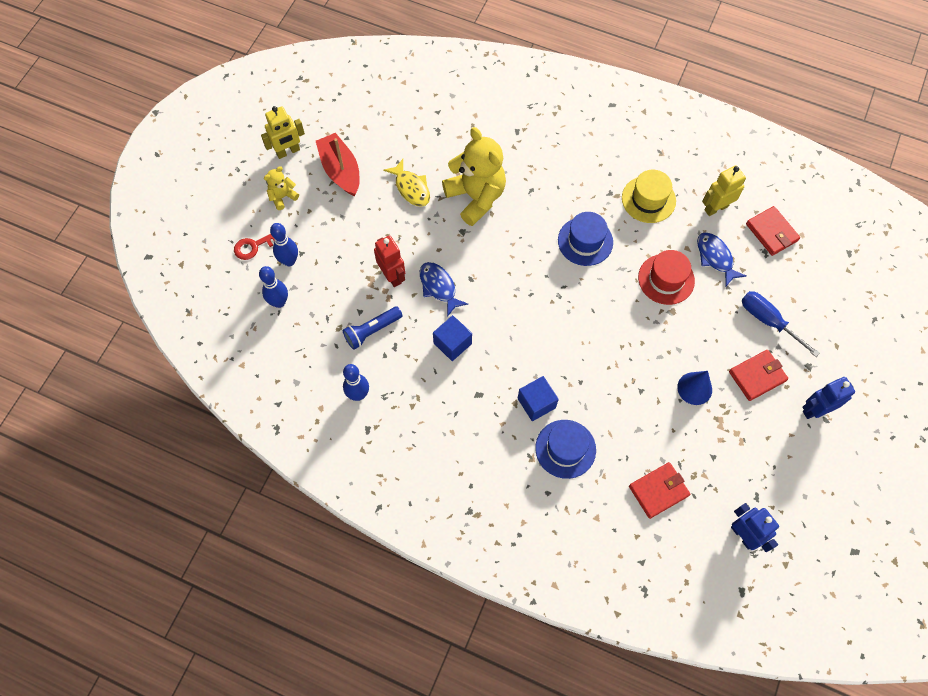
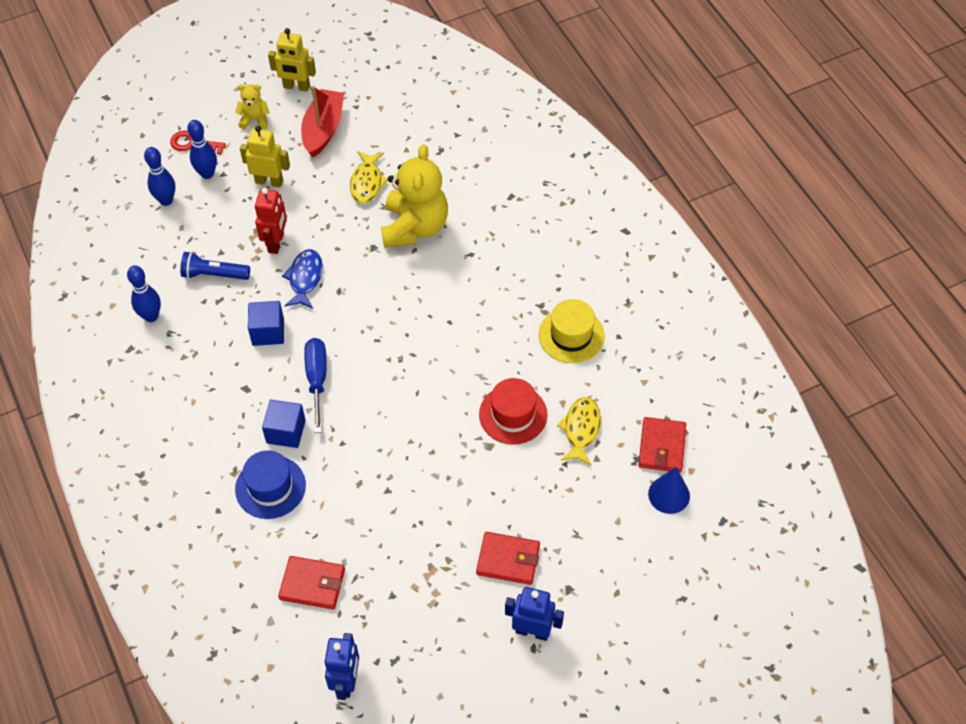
camera: 40 degrees right, 10 degrees down
blue hat [558,212,613,266] -> none
blue cone [677,371,712,405] -> blue cone moved to [648,467,690,514]
blue fish [697,232,746,286] -> yellow fish [557,397,601,465]
yellow robot [702,165,746,216] -> yellow robot moved to [240,126,290,187]
blue screwdriver [742,291,820,357] -> blue screwdriver moved to [304,338,327,433]

